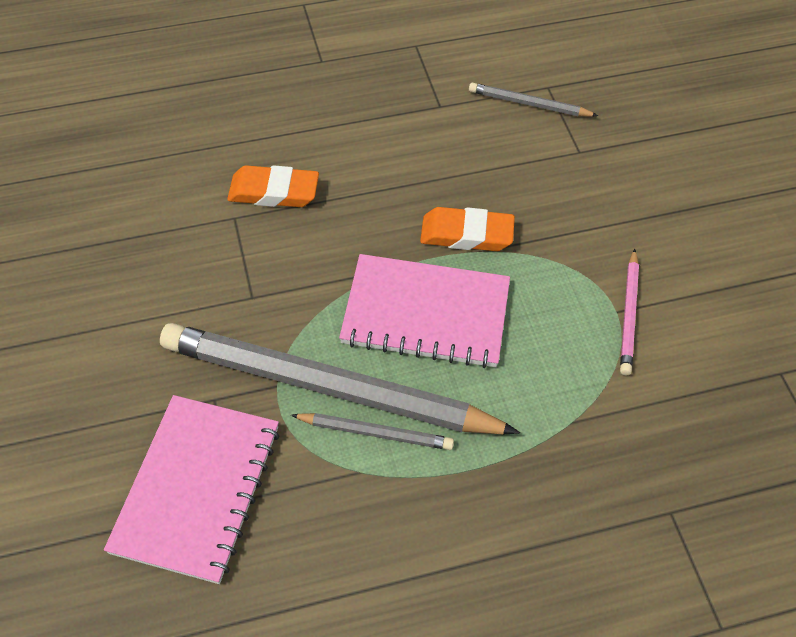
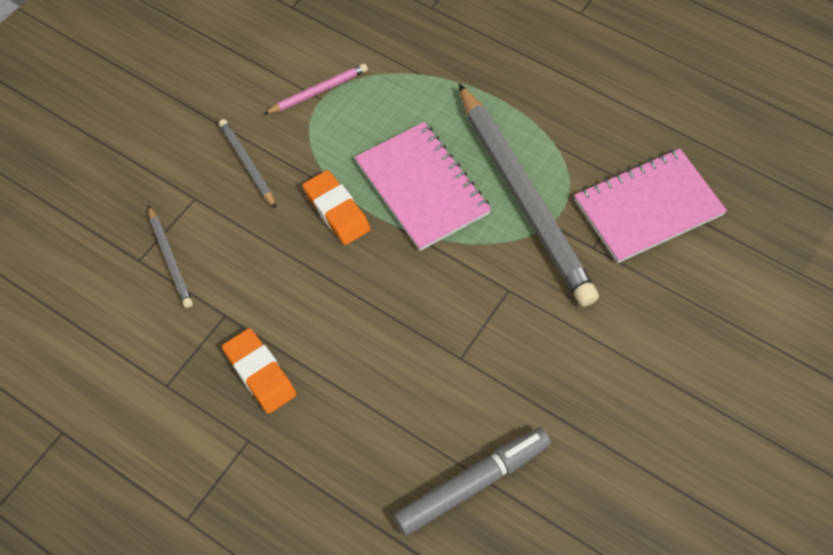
camera: 130 degrees left, 5 degrees up
orange eraser [227,165,319,207] -> orange eraser moved to [222,328,296,414]
grey pencil [291,413,454,450] -> grey pencil moved to [219,119,276,208]
none -> grey marker [393,427,551,536]

